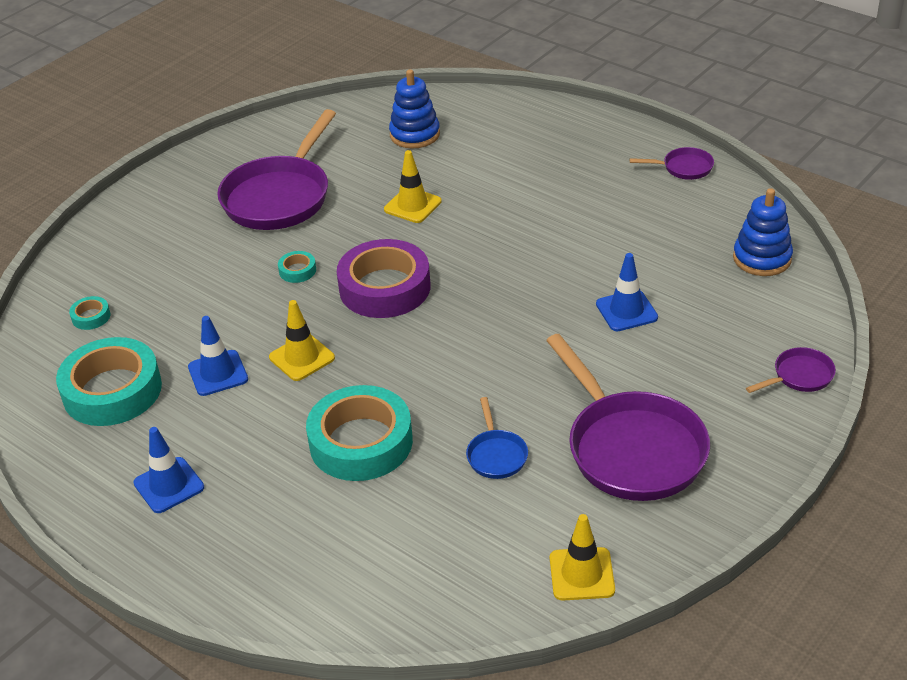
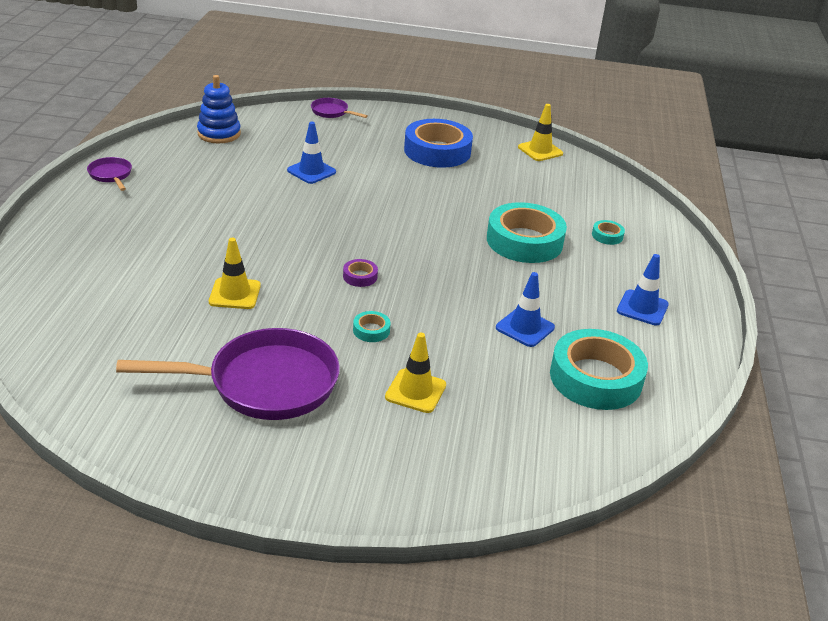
camera: 125 degrees left, 5 degrees down
turquoise tape [69,296,110,330] -> turquoise tape moved to [592,220,625,245]
yellow traffic cone [269,300,335,381] -> yellow traffic cone moved to [385,333,446,413]
purple tape [337,239,430,318] -> purple tape [343,259,378,287], size x0.42
blue stacking toy [389,69,440,149] -> none
blue pan [466,397,528,479] -> none
purple pan [546,334,710,501] -> blue tape [404,119,473,168]

